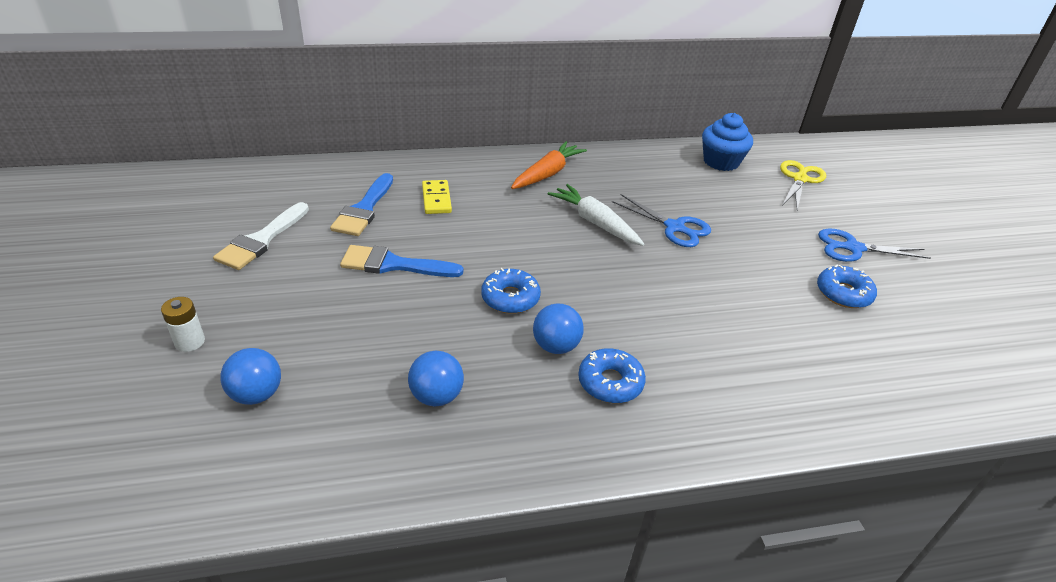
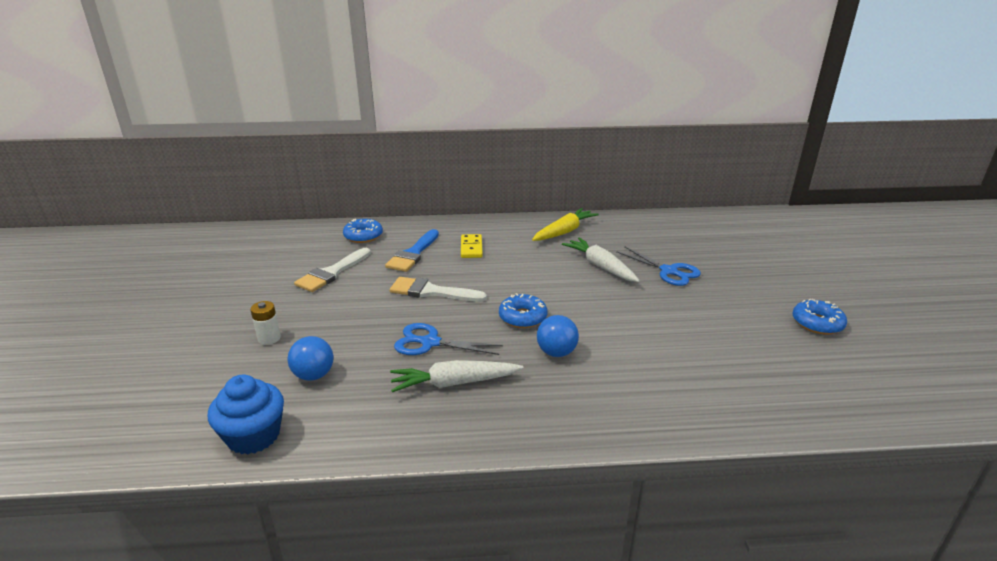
camera: 10 degrees right, 10 degrees down
blue brush [340,245,463,277] -> white brush [390,277,487,302]
blue ball [408,351,464,406] -> white carrot [390,360,523,393]
orange carrot [511,141,587,189] -> yellow carrot [532,208,599,241]
blue donut [578,348,646,403] -> blue donut moved to [343,219,383,243]
blue cupcake [702,113,753,171] -> blue cupcake moved to [208,374,284,454]
yellow scissors [780,160,826,210] -> none
blue scissors [818,229,930,262] -> blue scissors moved to [394,323,503,355]

